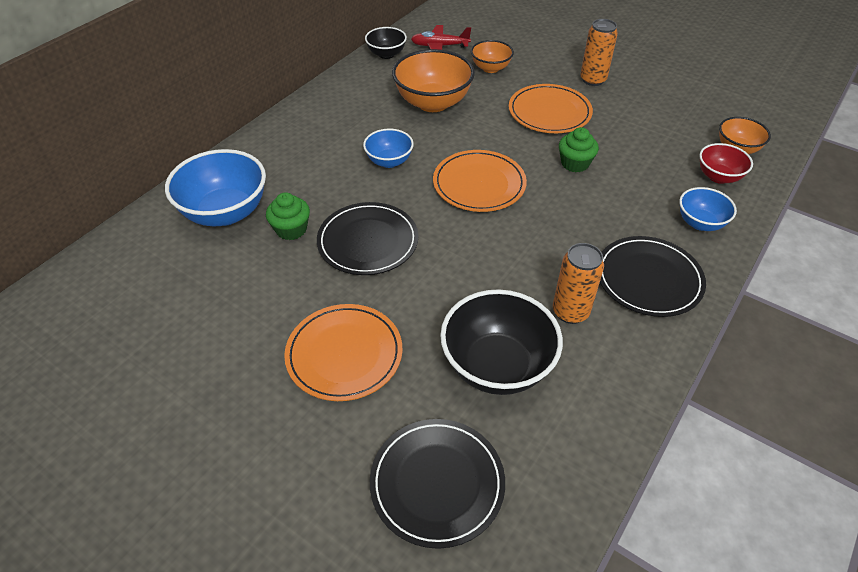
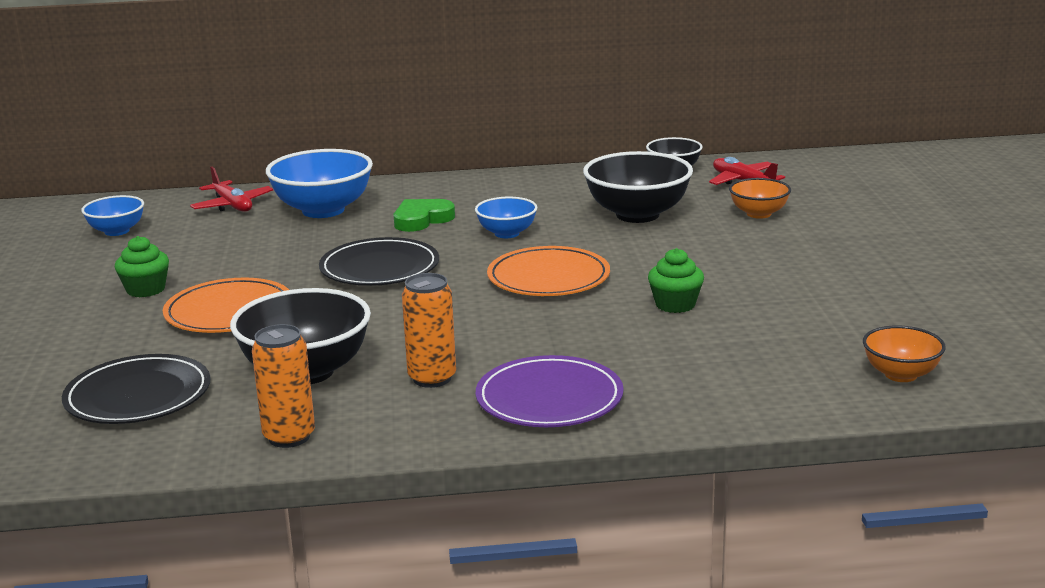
camera: 50 degrees right, 25 degrees down
green cupcake [266,192,310,240] -> green cupcake moved to [115,236,169,297]
orange bowl [392,49,475,112] -> black bowl [583,151,693,223]
orange plate [509,84,593,133] -> none
orange can [580,19,618,86] -> orange can moved to [252,324,315,448]
black plate [600,236,706,317] -> purple plate [476,355,624,427]
blue bowl [679,187,737,231] -> blue bowl moved to [81,195,144,236]
red bowl [699,143,753,184] -> none
none -> red plane [190,167,273,212]
none -> green heart [394,199,455,232]

